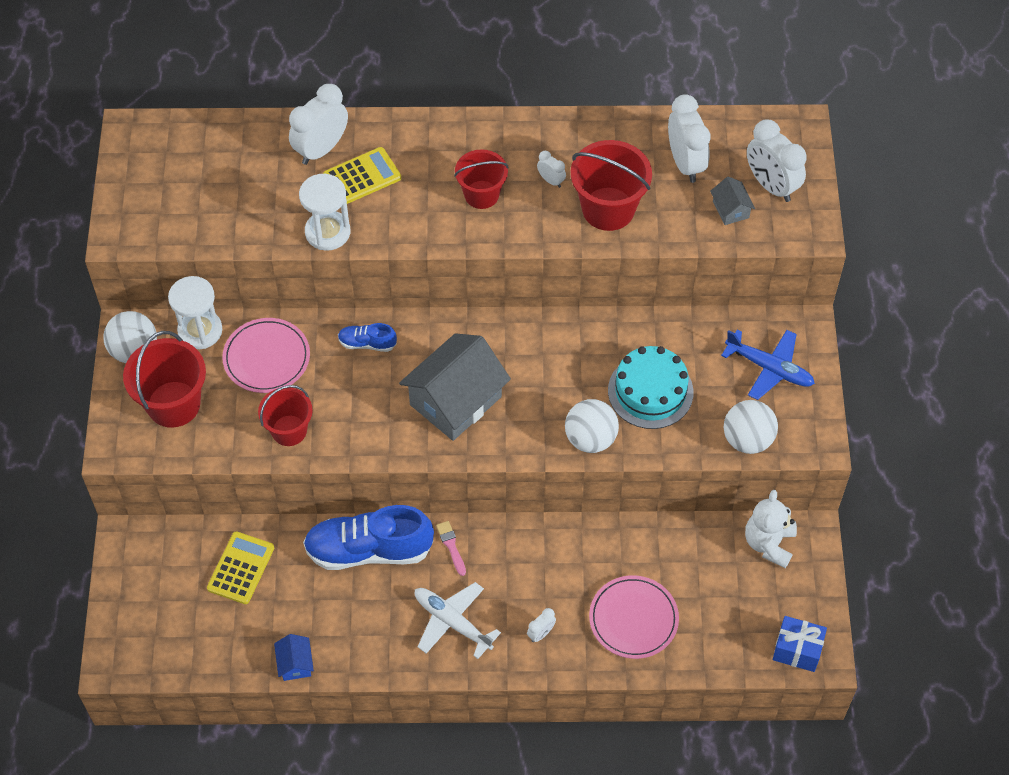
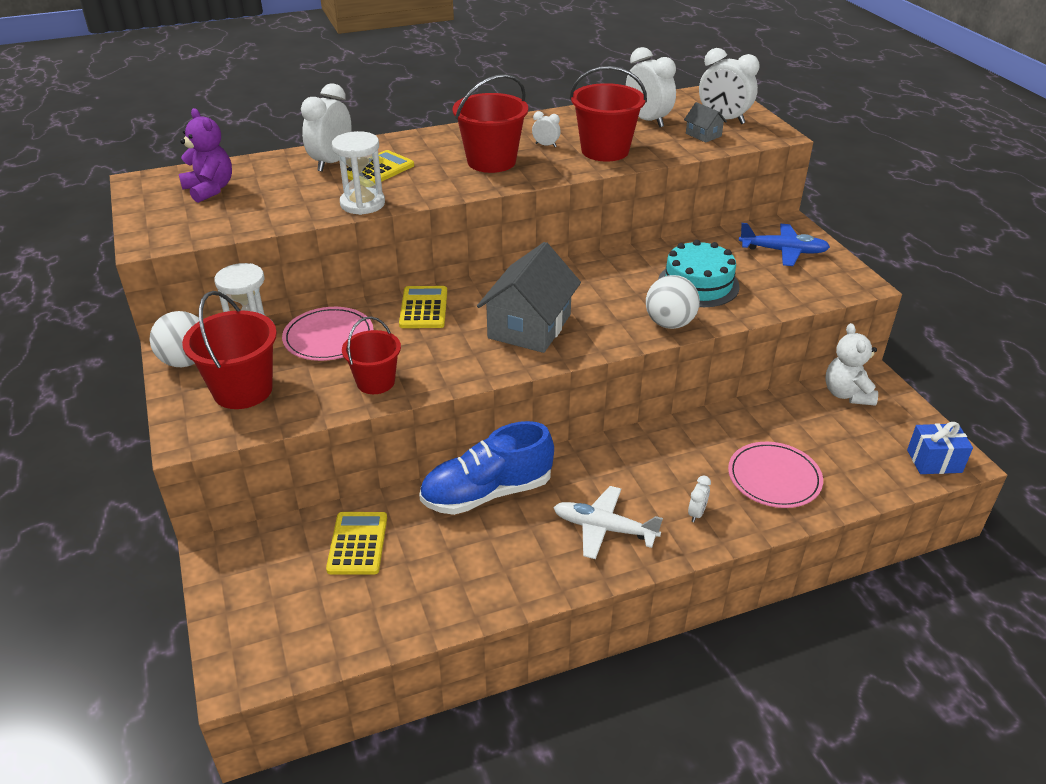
camera: 20 degrees left, 20 degrees down
blue house [274,634,314,681] -> none
blue shoe [338,323,397,352] -> yellow calculator [399,286,447,328]
pink brush [436,521,466,576] -> none
red bucket [454,149,509,209] -> red bucket [453,74,528,173], size x1.51
white ball [724,400,778,454] -> none
none -> purple teddy bear [179,108,232,203]

